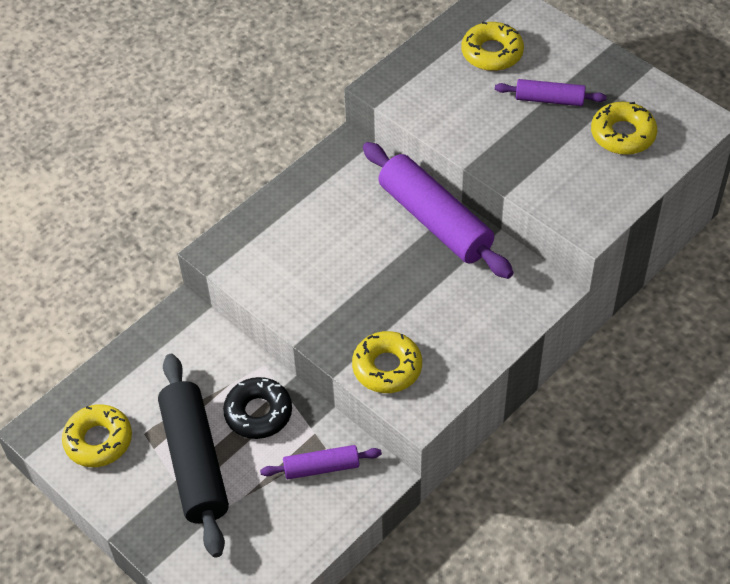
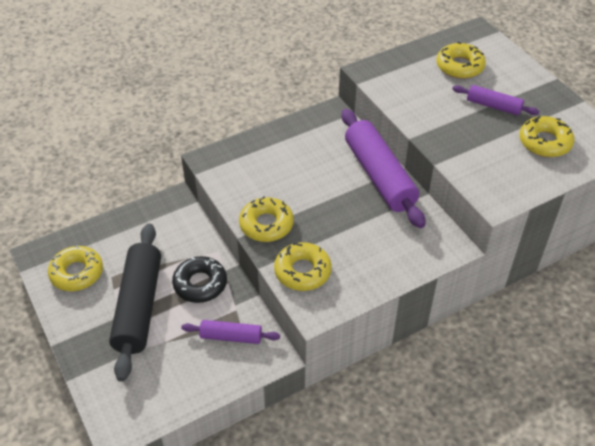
camera: 15 degrees right, 5 degrees down
none -> yellow donut [239,196,294,242]

